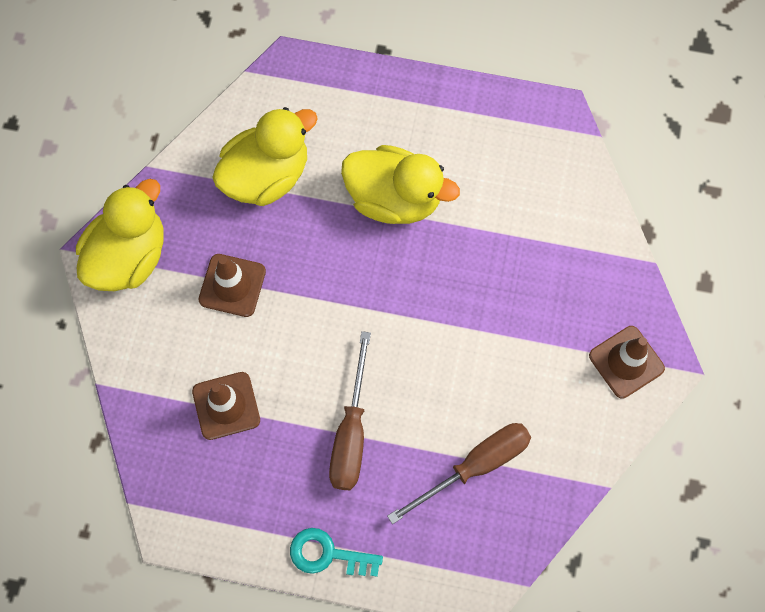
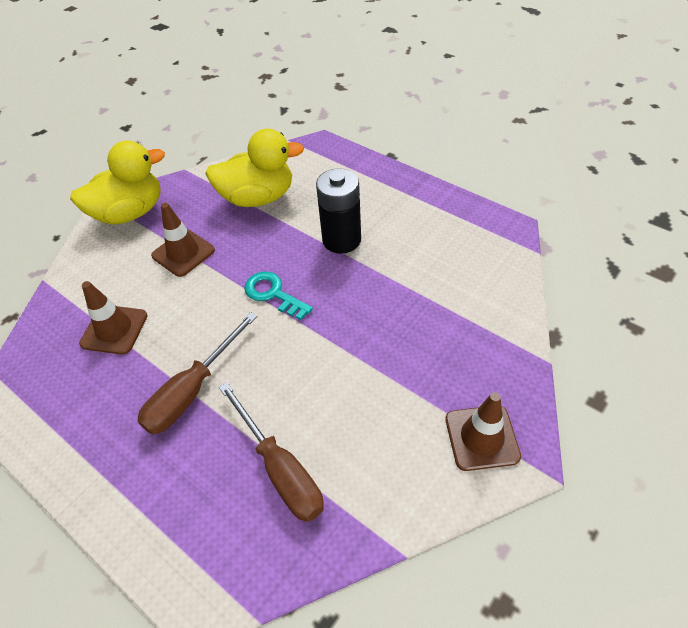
camera: 30 degrees right, 20 degrees down
turquoise key [290,528,383,577] -> turquoise key moved to [244,271,313,320]
yellow duck [341,145,460,224] -> black battery [316,168,361,254]
brown screwdriver [387,423,531,524] -> brown screwdriver turned 60 degrees clockwise [219,382,324,522]

